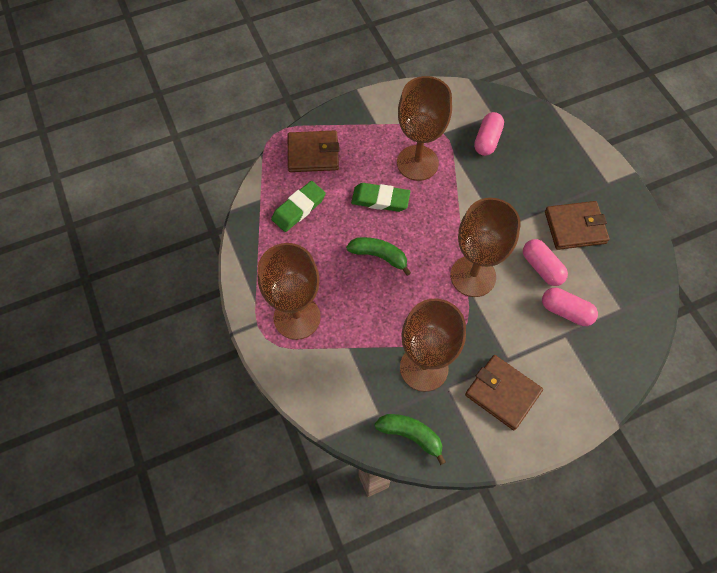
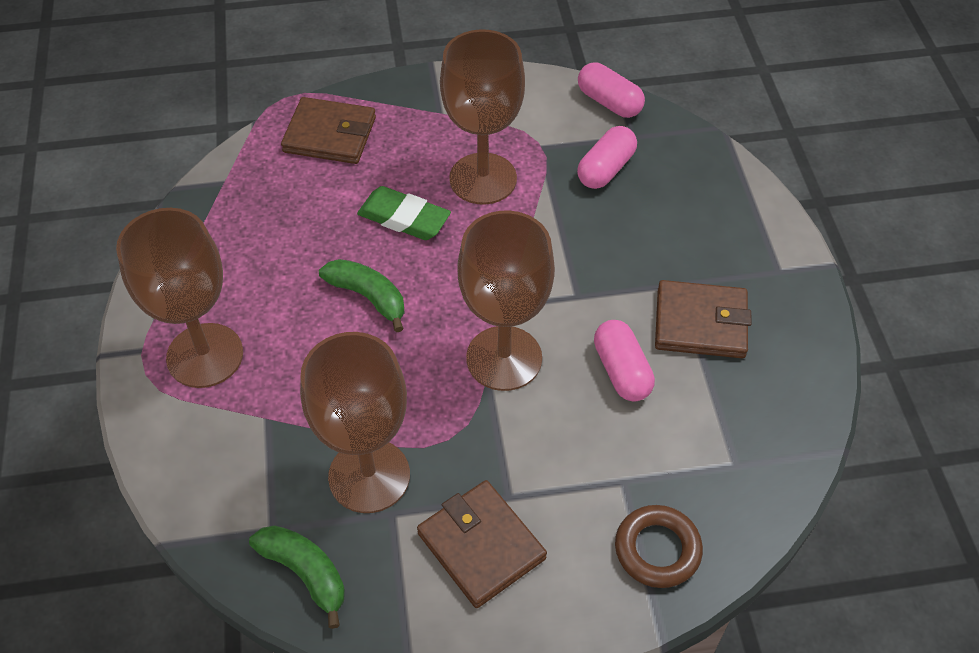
camera: 15 degrees right, 10 degrees down
green eraser [271,181,326,232] -> none
pink capsule [542,288,598,326] -> pink capsule moved to [578,62,645,118]
none -> brown ring [615,505,703,588]

